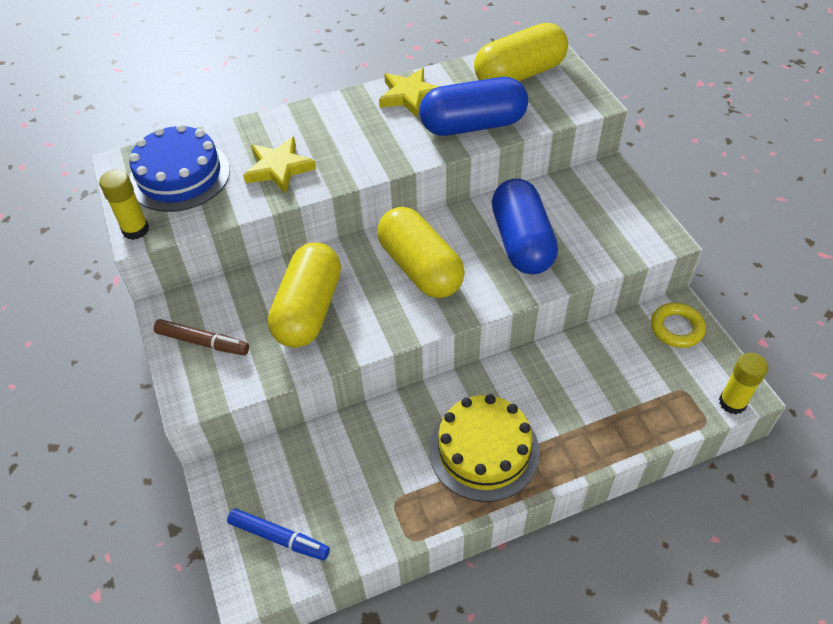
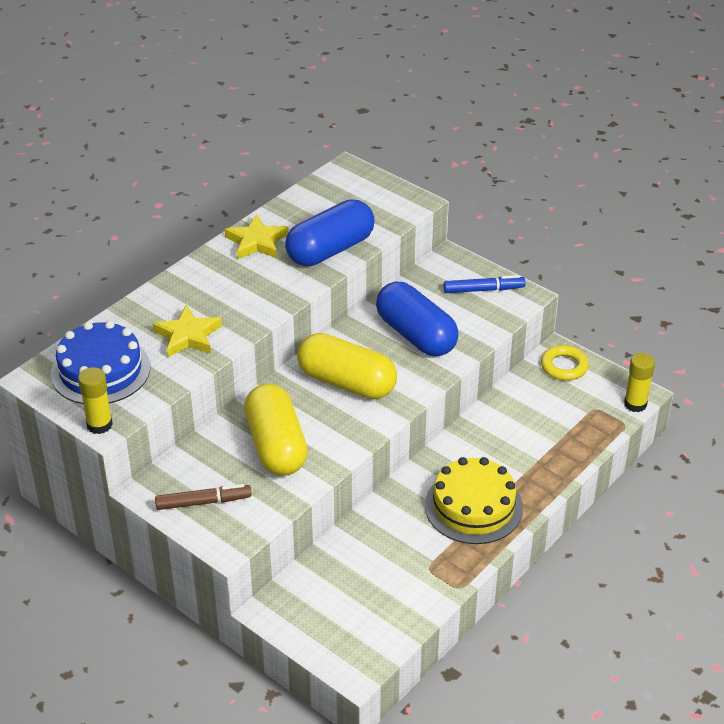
camera: 30 degrees left, 10 degrees down
blue marker [227,508,330,560] -> blue marker moved to [444,275,526,293]
yellow capsule [474,23,568,81] -> none

